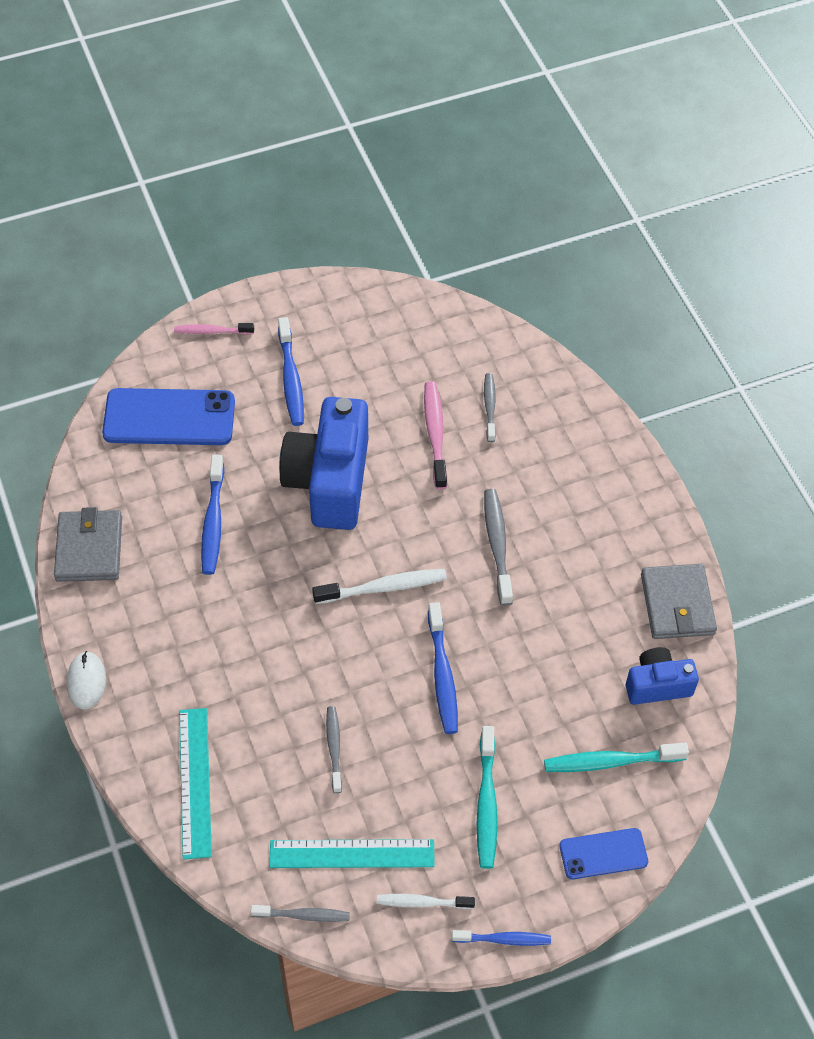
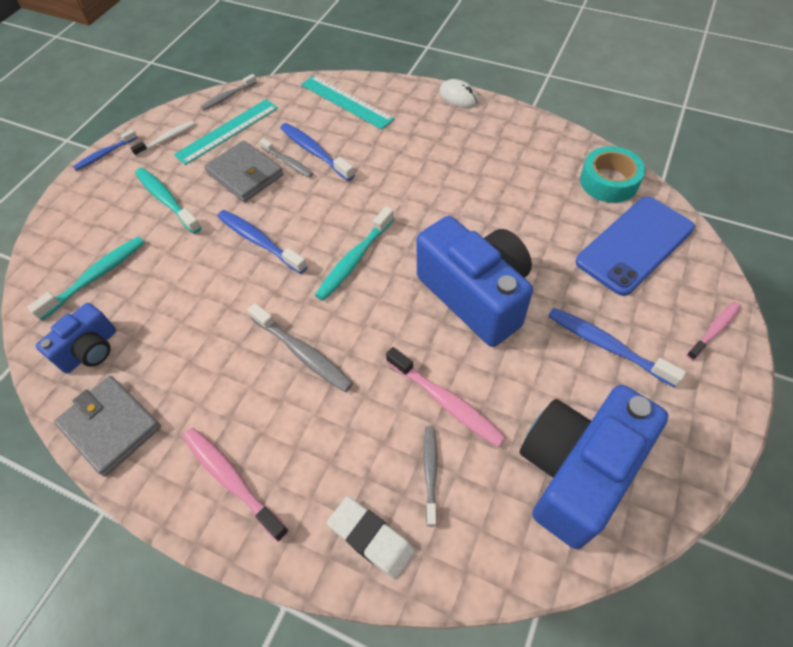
camera: 140 degrees right, 0 degrees up
grey wallet [54,507,122,582] -> grey wallet moved to [204,140,284,202]
blue toothbrush [201,455,224,575] -> blue toothbrush moved to [280,123,355,181]
white toothbrush [312,569,447,604] -> turquoise toothbrush [315,206,394,301]
grey toothbrush [484,373,496,442] -> grey toothbrush turned 135 degrees counterclockwise [423,426,437,527]
blue phone [559,828,648,879] -> none
none -> pink toothbrush [183,428,289,542]
none -> white eraser [327,496,415,580]
none -> blue camera [519,385,669,549]
none -> turquoise tape [580,146,645,203]

